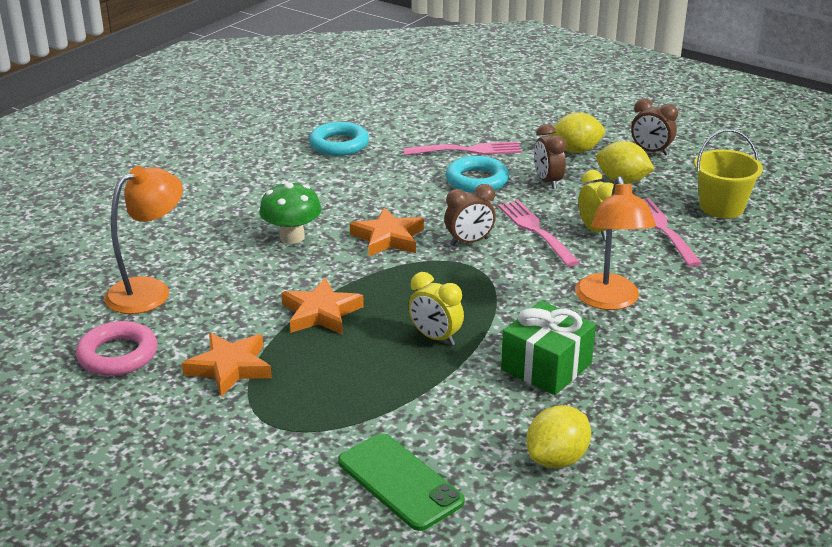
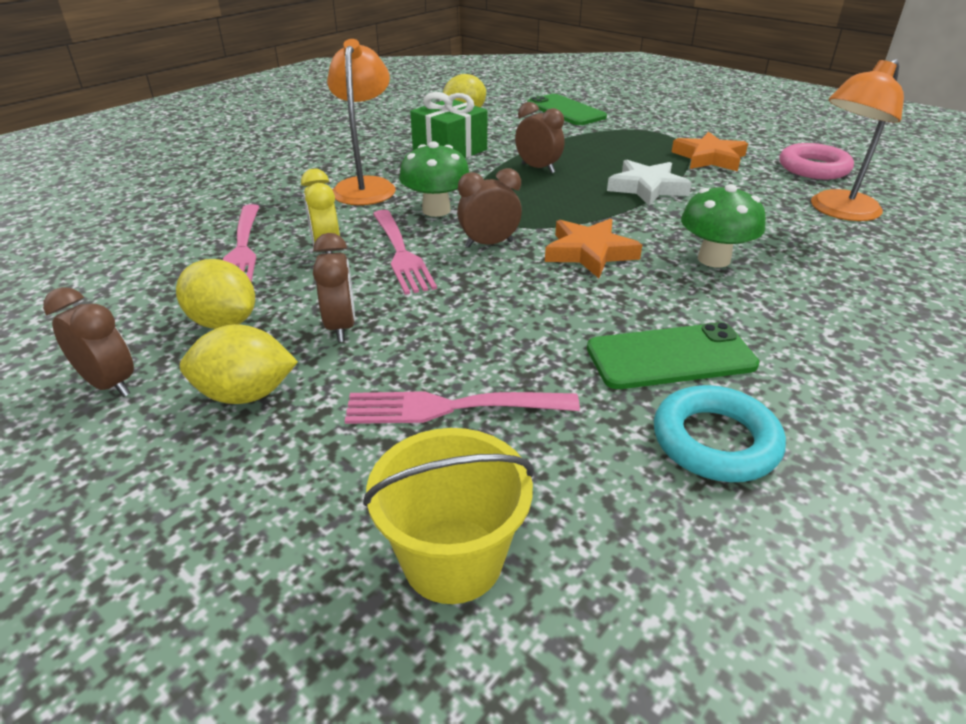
camera: 175 degrees left, 5 degrees up
orange star [281,278,364,335] -> white star [607,160,692,206]
yellow clock [408,272,464,346] -> brown clock [515,102,564,173]
turquoise ring [446,156,509,193] -> none
yellow bucket [694,129,763,218] -> yellow bucket moved to [363,428,534,604]
none -> green mushroom [399,141,470,217]
none -> green phone [587,322,760,389]

